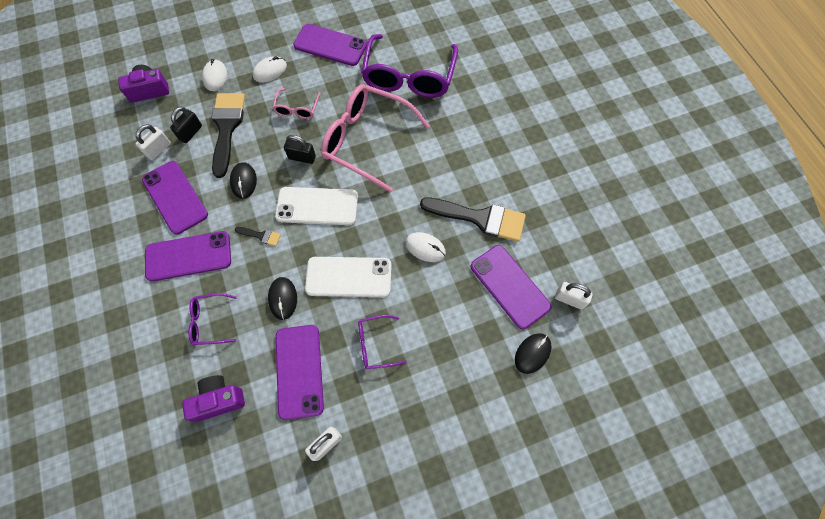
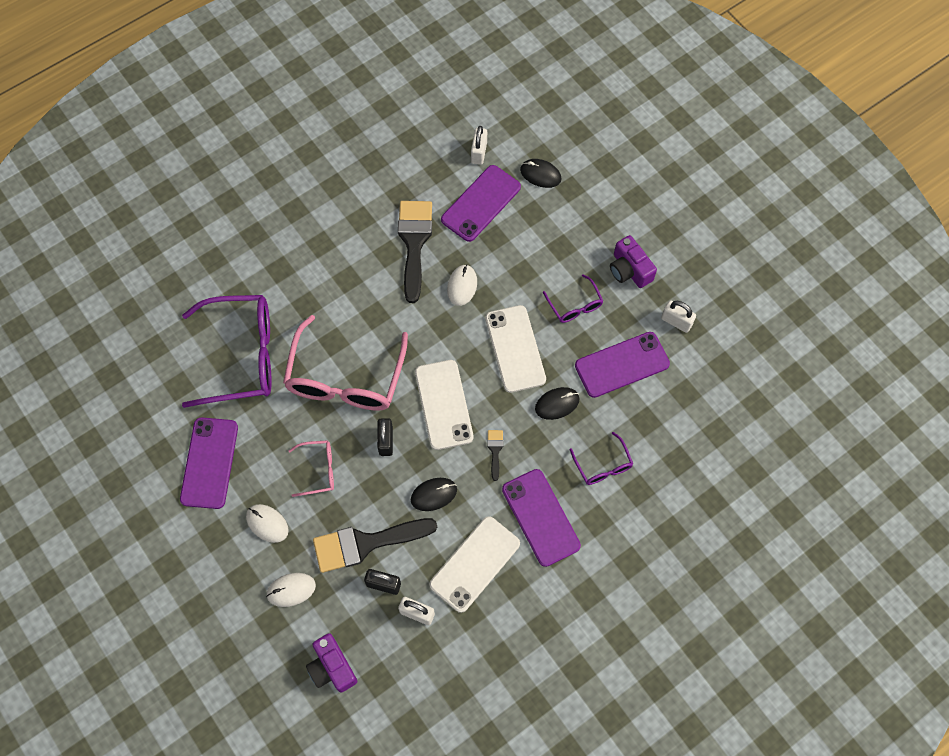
camera: 105 degrees left, 0 degrees up
purple phone [142,161,208,235] -> white phone [430,516,520,613]
purple camera [182,375,245,422] -> purple camera moved to [610,235,657,288]

